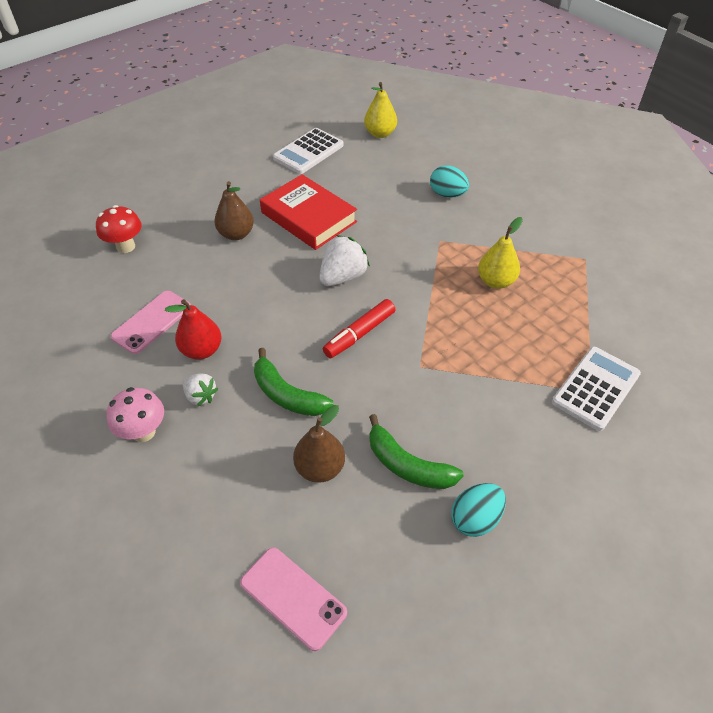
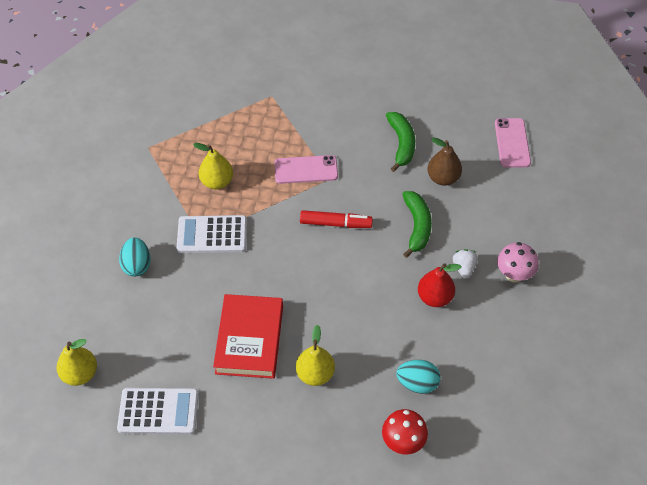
camera: 130 degrees left, 5 degrees up
pink phone [111,291,191,354] -> pink phone moved to [274,155,338,184]
brown pear [214,181,254,240] -> yellow pear [296,325,335,386]
white strawberry [319,235,370,286] -> none
turquoise egg [451,483,506,537] -> turquoise egg moved to [396,360,441,394]
white calculator [552,347,641,431] -> white calculator moved to [176,215,247,253]

